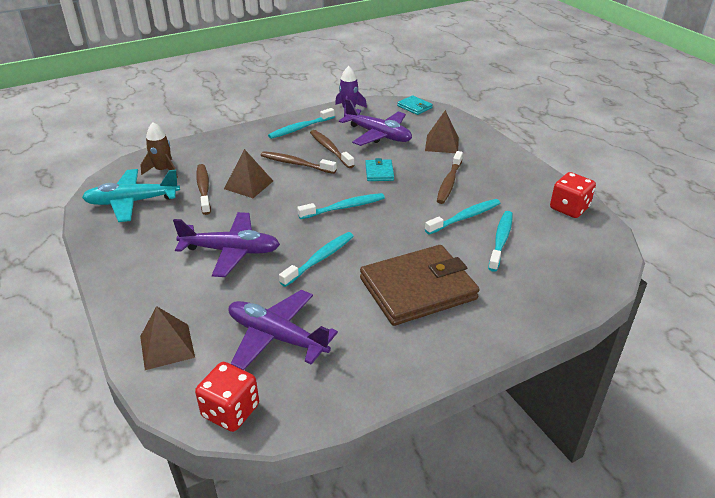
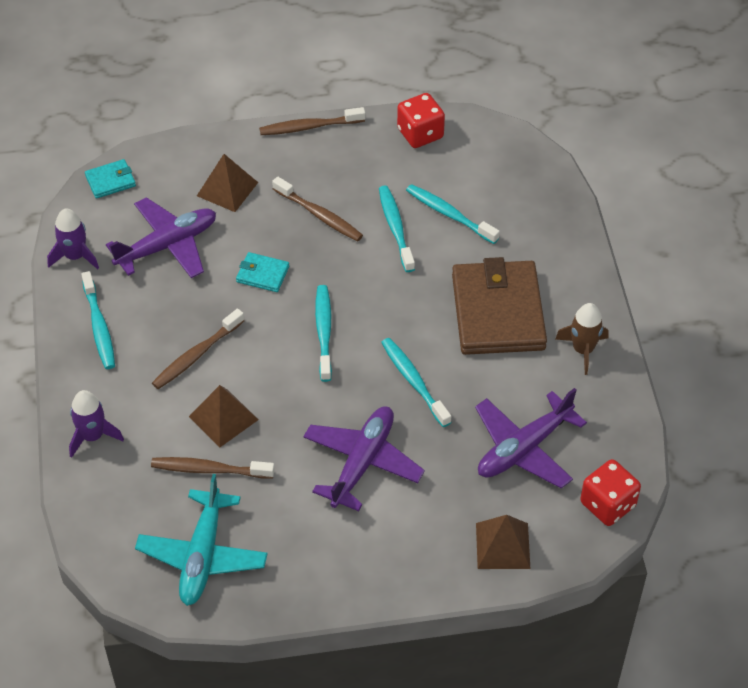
camera: 70 degrees left, 15 degrees up
brown rocket [140,122,178,178] -> brown rocket moved to [555,303,608,375]
brown toothbrush [310,130,355,168] -> brown toothbrush moved to [259,107,365,135]
none -> purple rocket [69,390,124,458]

